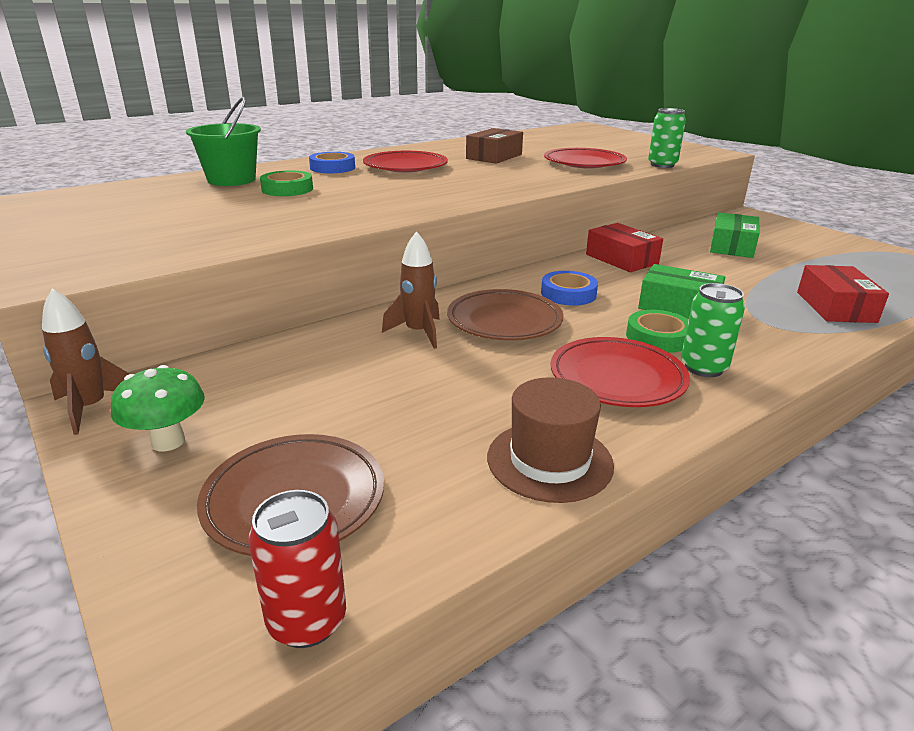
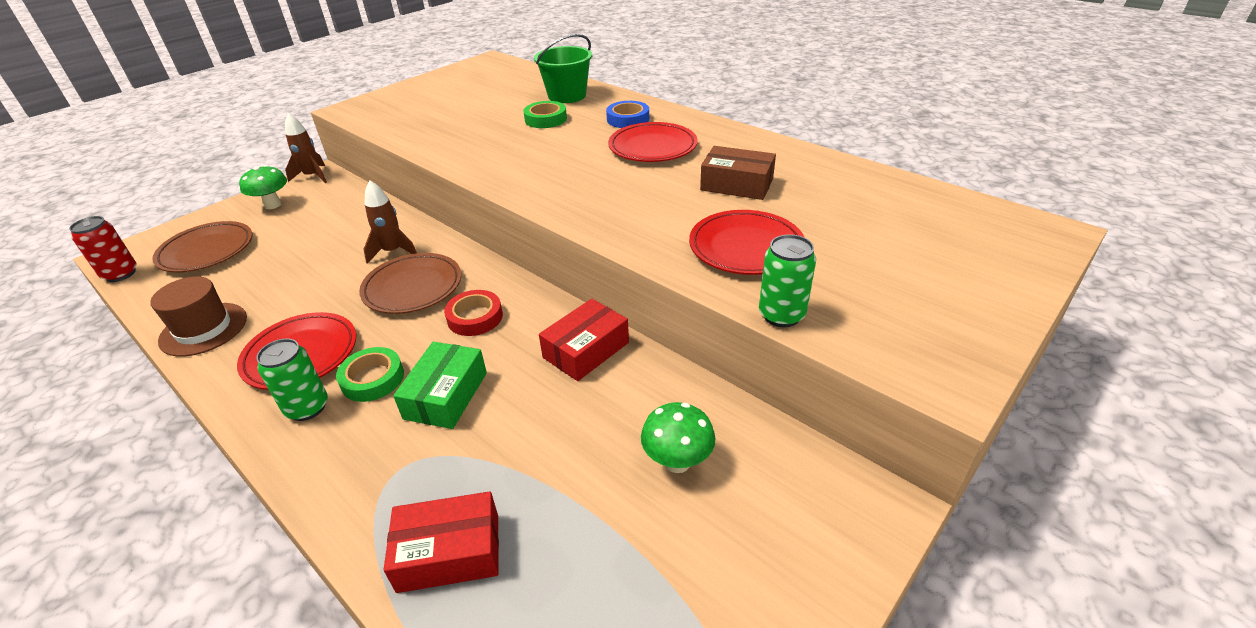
camera: 80 degrees right, 10 degrees up
blue tape [541,271,598,306] -> red tape [444,290,503,336]
green box [710,212,760,258] -> green mushroom [641,402,716,473]

